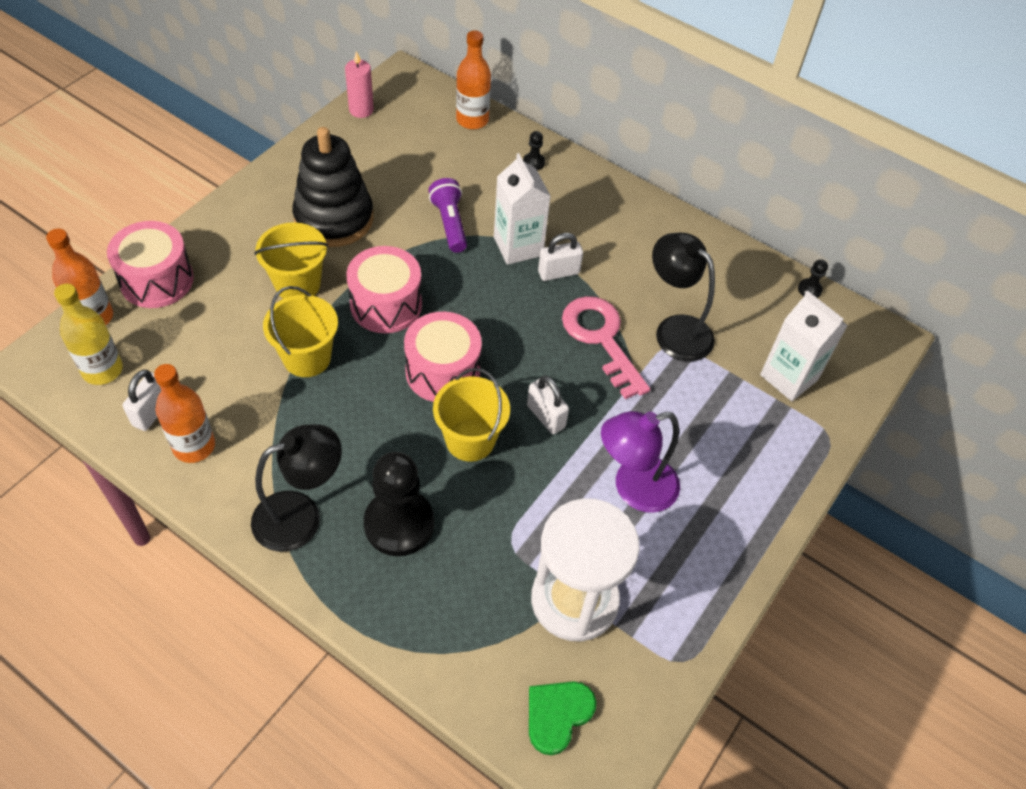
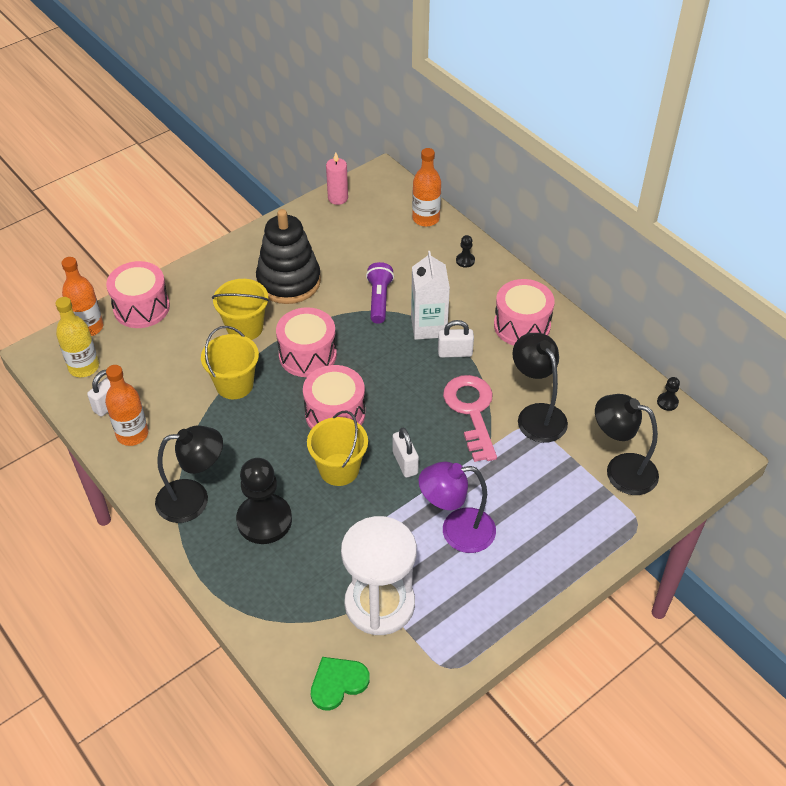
camera: 20 degrees right, 5 degrees down
white carton [760,291,848,401] -> black lamp [595,394,659,495]
none -> pink drum [494,279,555,346]

